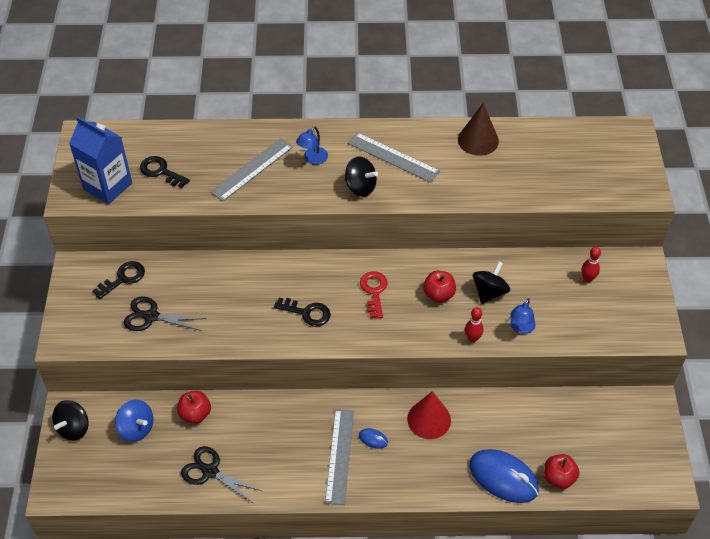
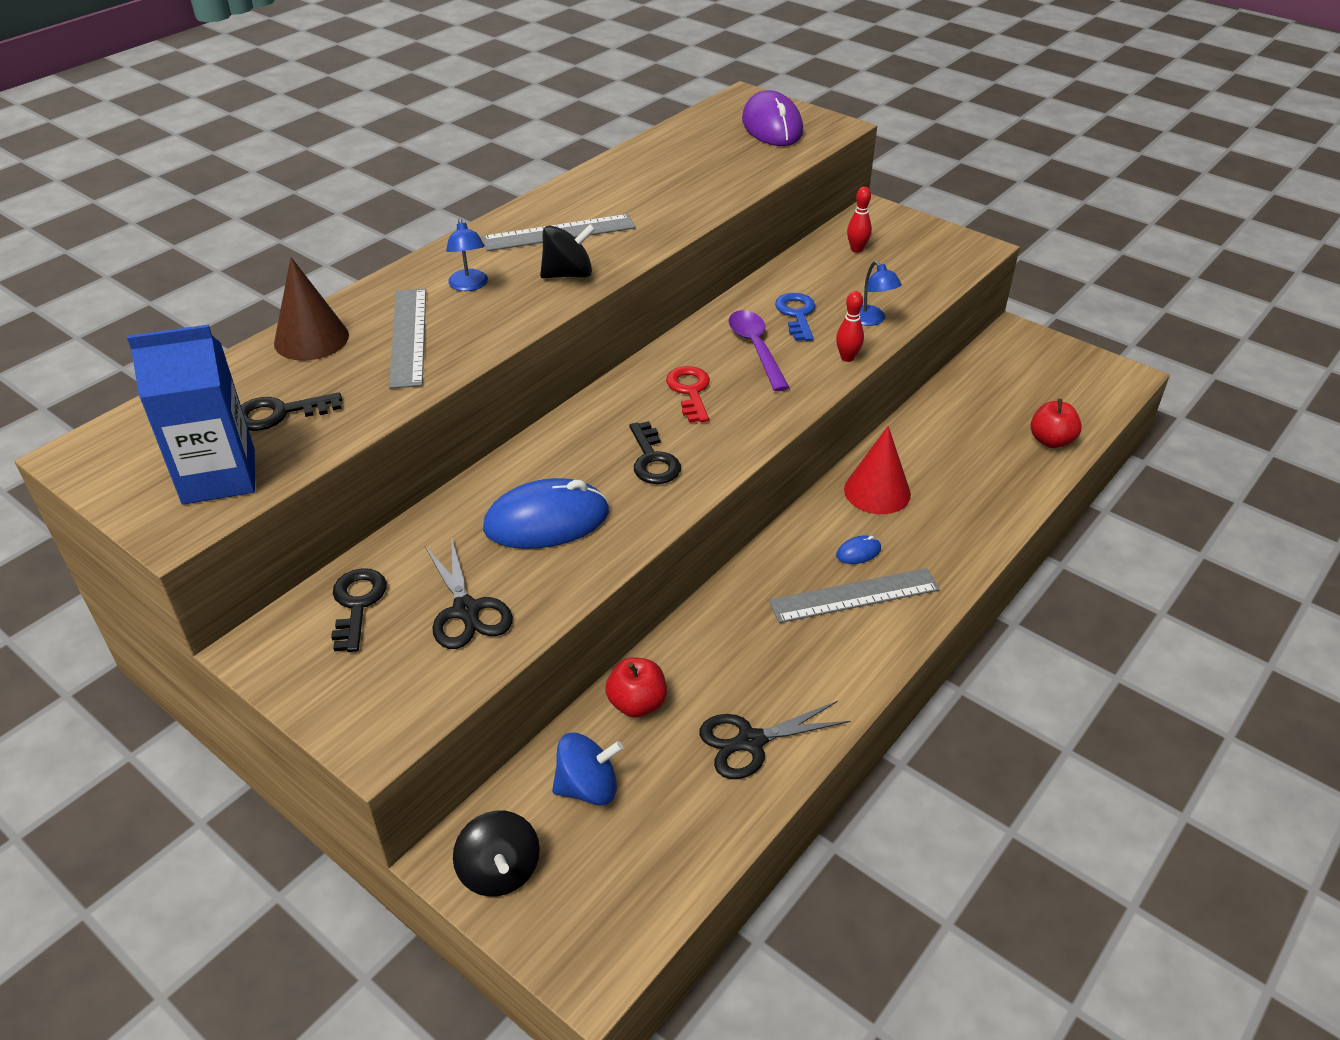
camera: 50 degrees left, 10 degrees down
black scissors [124,296,206,331] -> black scissors turned 75 degrees counterclockwise [425,537,513,649]
black key [274,298,331,326] -> black key turned 105 degrees clockwise [629,421,681,484]
grey ruler [325,409,354,505] -> grey ruler turned 60 degrees counterclockwise [769,568,940,623]
red key [360,271,388,318] -> red key turned 45 degrees clockwise [666,366,710,423]
red apple [423,271,456,302] -> purple spoon [728,310,790,391]
brown cone [458,103,499,156] -> brown cone moved to [274,257,349,361]
blue mouse [469,449,539,503] -> blue mouse moved to [483,478,609,549]
black spinning top [473,261,510,304] -> blue key [775,293,815,341]
none -> purple mouse [742,90,803,146]

